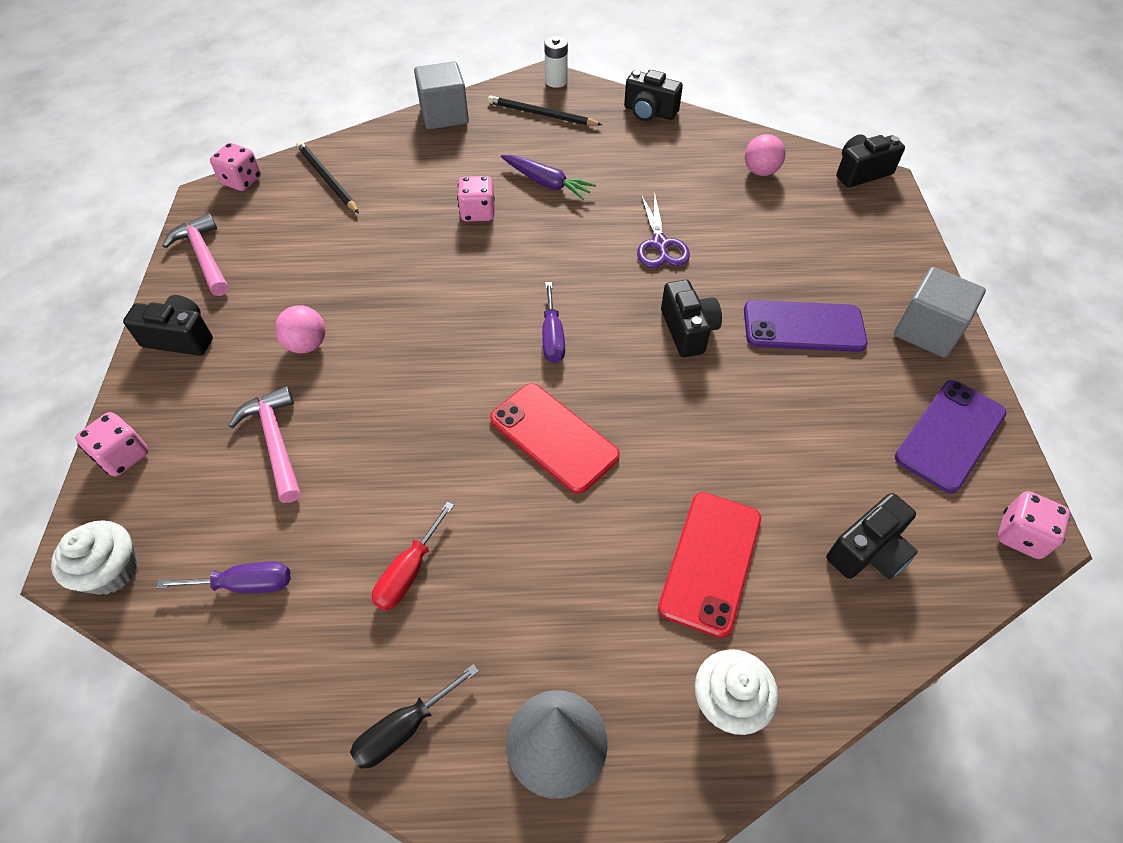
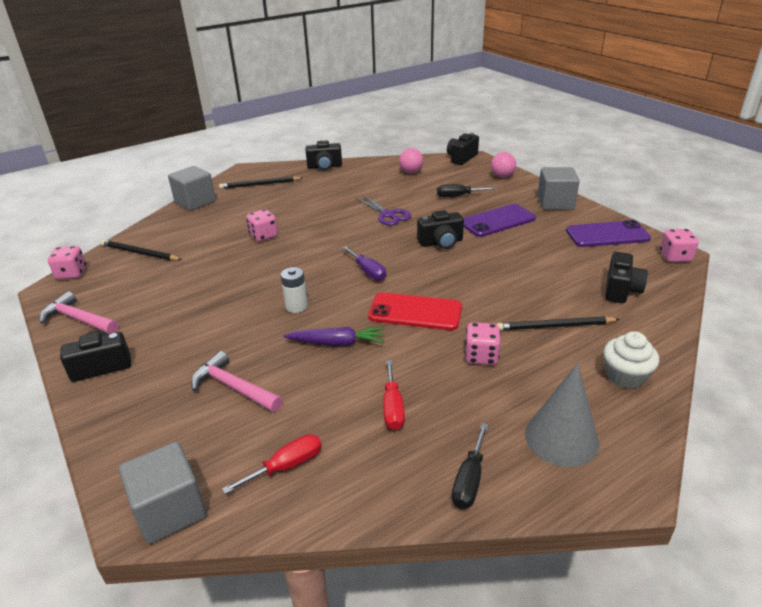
camera: 30 degrees left, 20 degrees down
white cupcake [51,520,138,595] -> grey cube [119,441,207,544]
pink dice [75,412,149,476] -> pink dice moved to [465,322,501,365]
purple screwdriver [156,562,290,593] -> red screwdriver [222,434,322,494]
pink ball [275,305,326,353] -> pink ball moved to [491,152,516,178]
purple carrot [501,155,596,200] -> purple carrot moved to [283,327,384,346]
white battery [544,36,568,88] -> white battery moved to [281,267,308,313]
red phone [658,492,761,638] -> black pencil [497,316,620,331]
black camera [661,280,722,357] -> black camera turned 120 degrees clockwise [417,210,464,249]
purple phone [895,380,1007,493] -> purple phone turned 75 degrees clockwise [566,220,651,247]
none -> black screwdriver [437,184,495,197]

